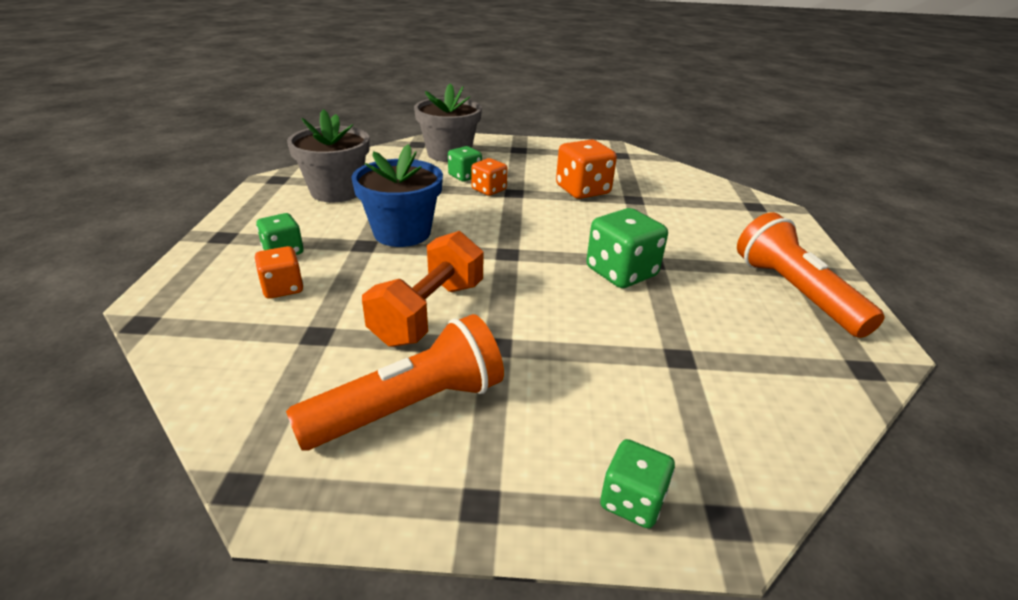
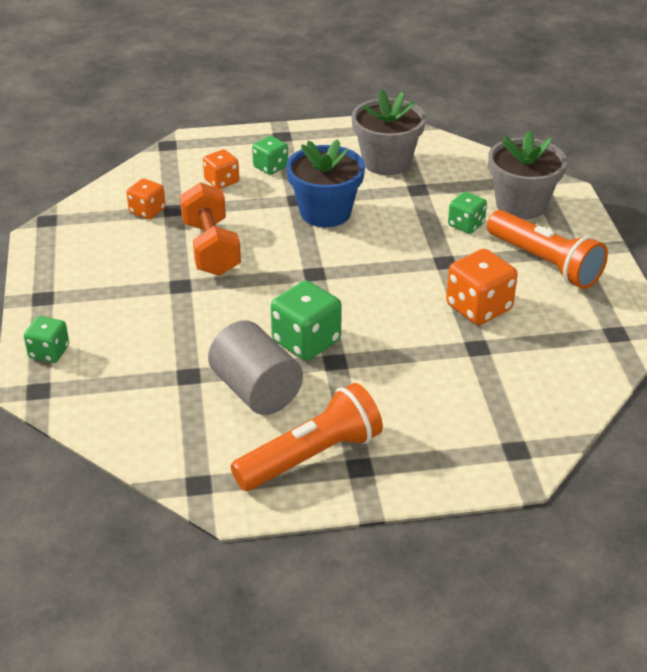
camera: 80 degrees right, 5 degrees up
orange flashlight [286,314,504,451] -> orange flashlight moved to [487,210,608,289]
orange dumbbell [362,231,484,347] -> orange dumbbell turned 60 degrees clockwise [180,182,241,276]
orange dice [471,158,508,196] -> orange dice moved to [126,179,166,220]
none -> grey cylinder [208,321,303,415]

